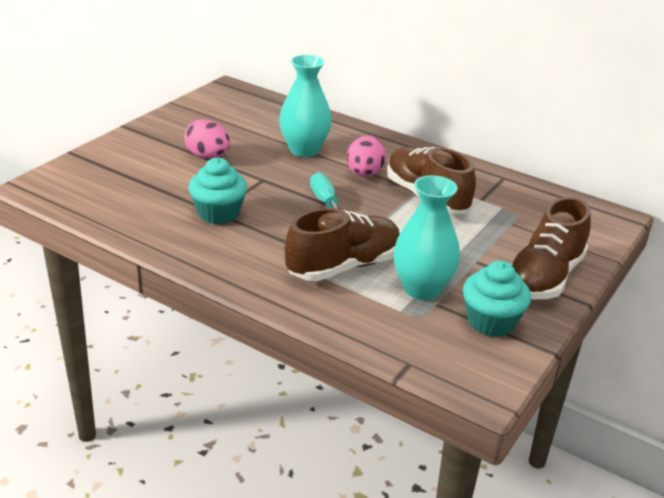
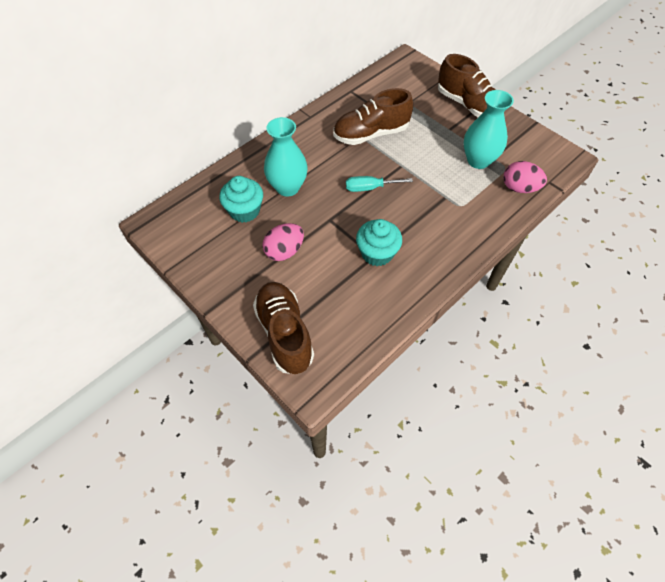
camera: 75 degrees left, 25 degrees up
brown shoe [285,208,400,281] -> brown shoe moved to [253,282,314,374]
pink egg [347,136,386,177] -> pink egg moved to [503,161,547,193]
turquoise cupcake [463,261,531,337] -> turquoise cupcake moved to [219,176,263,223]

